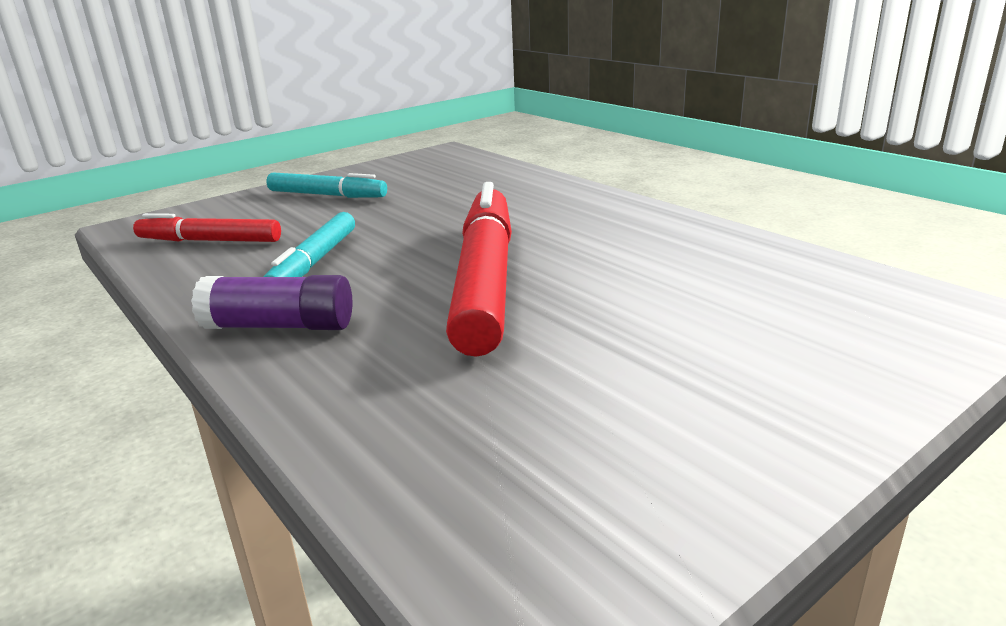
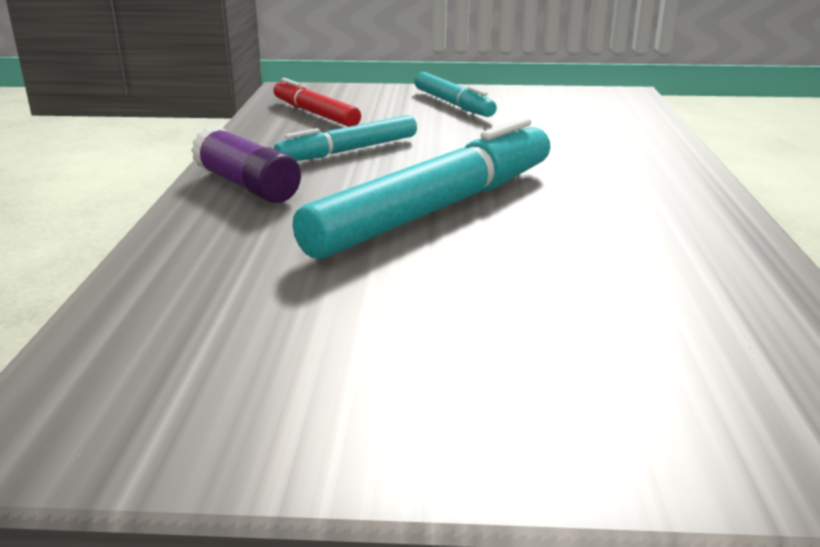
camera: 40 degrees right, 0 degrees up
red marker [446,182,512,357] -> turquoise marker [293,117,551,259]

